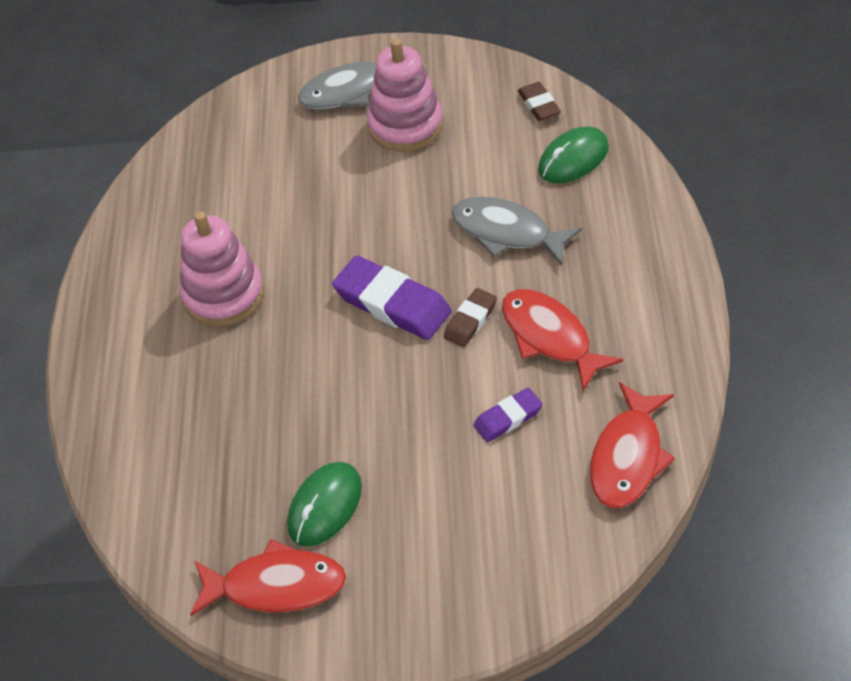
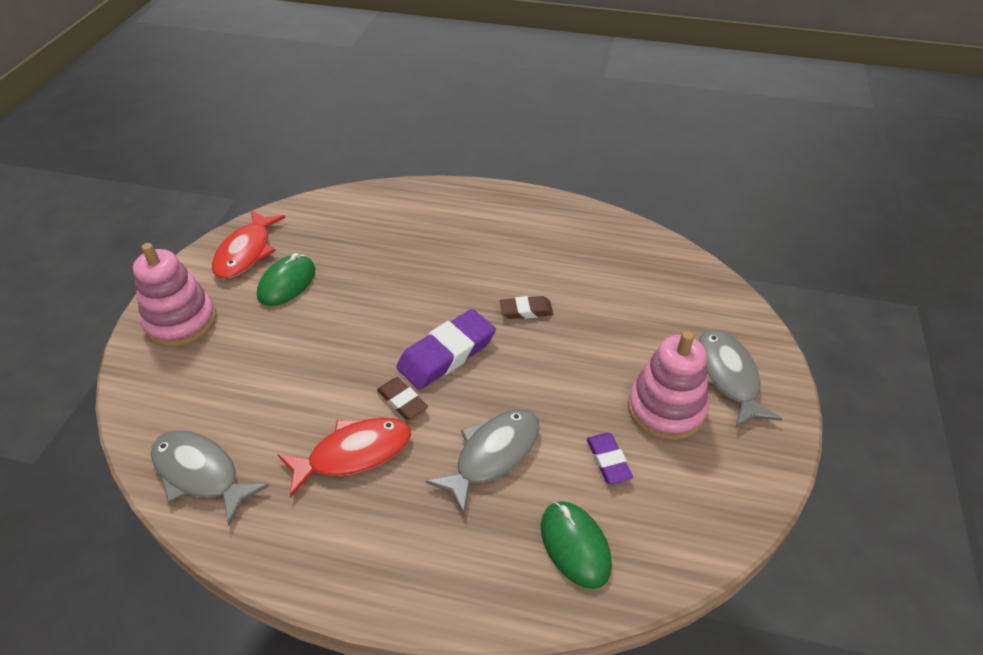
camera: 100 degrees right, 5 degrees down
pink stacking toy [180,211,264,327] -> pink stacking toy moved to [133,243,216,347]
green mouse [287,462,362,547] -> green mouse turned 75 degrees clockwise [257,253,315,306]
purple eraser [473,388,543,442] -> purple eraser moved to [587,433,633,484]
brown eraser [518,82,561,121] -> brown eraser moved to [500,296,553,319]
red fish [590,382,675,508] -> grey fish [151,430,269,525]

